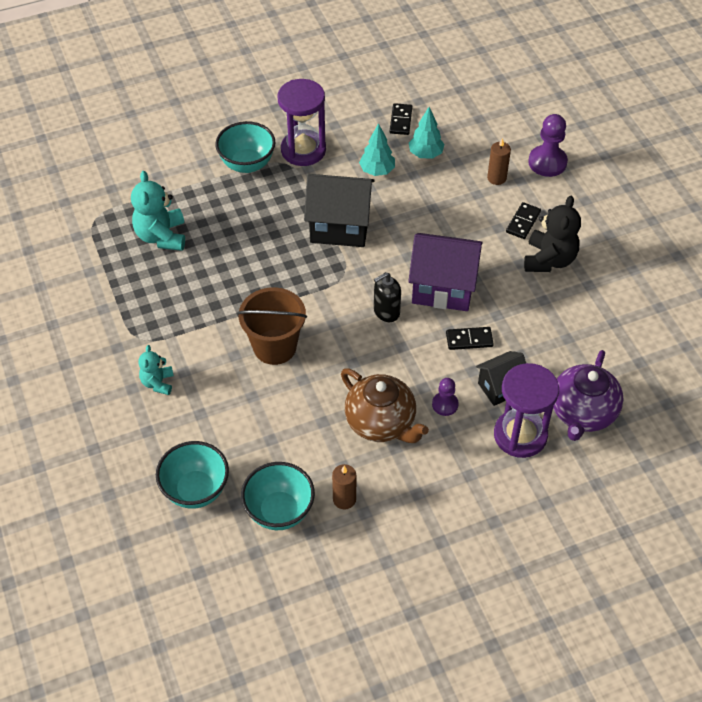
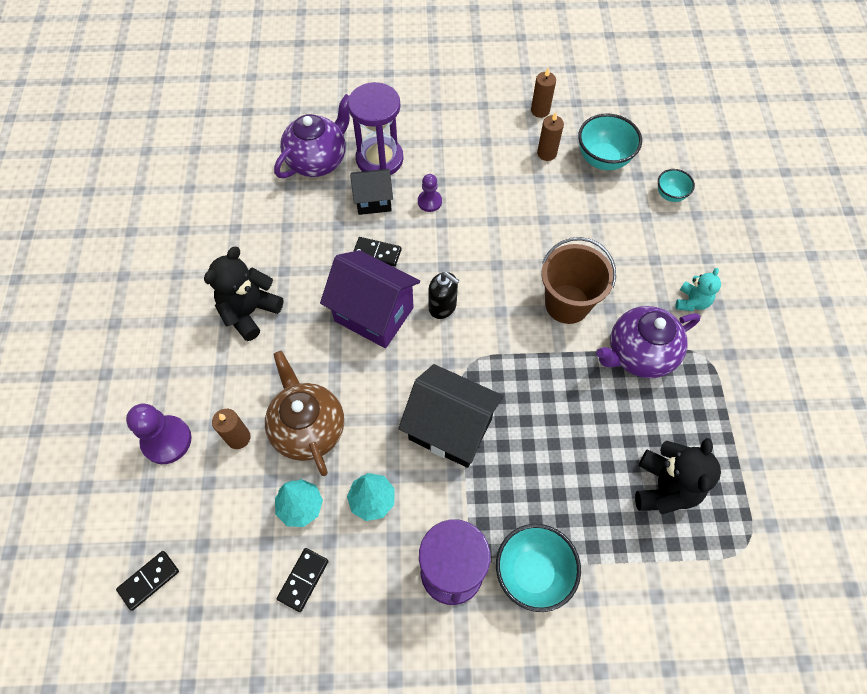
camera: 160 degrees left, 10 degrees up
turquoise teddy bear [131,171,185,251] -> black teddy bear [635,438,721,515]
turquoise bowl [156,441,229,509] -> turquoise bowl [658,169,695,202], size x0.57
brown teapot [341,368,429,443] -> brown teapot moved to [265,351,344,476]
black soap dispenser [374,272,401,322] -> black soap dispenser turned 45 degrees clockwise [428,272,459,319]
black domino [506,202,541,239] -> black domino moved to [116,551,179,611]
none -> brown candle [531,67,556,118]
none -> purple teapot [596,306,701,378]

